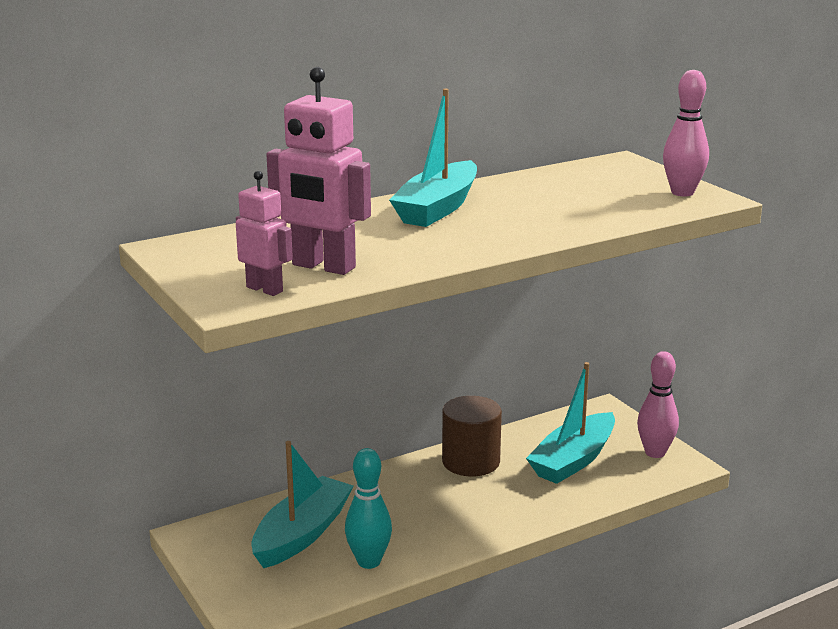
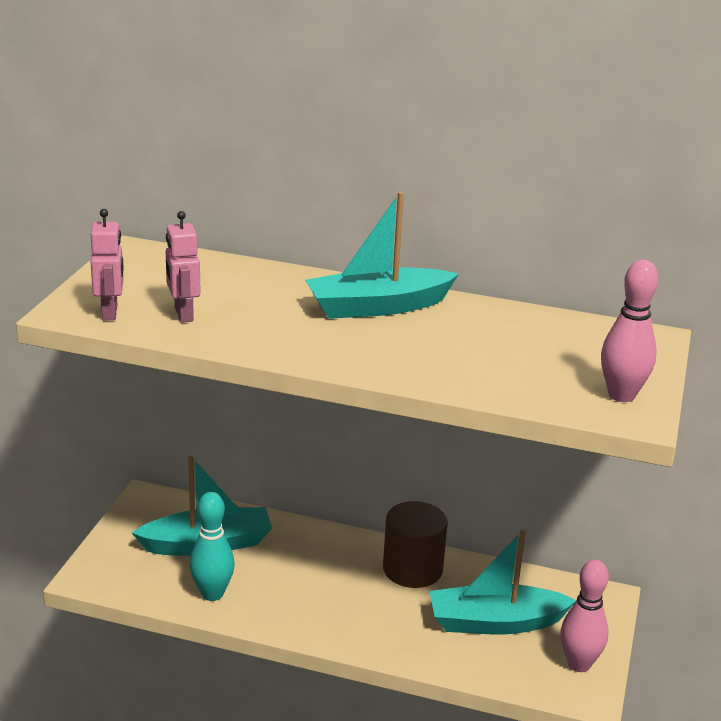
camera: 45 degrees right, 5 degrees up
pink robot [266,67,371,275] -> pink robot [166,211,201,323], size x0.59

